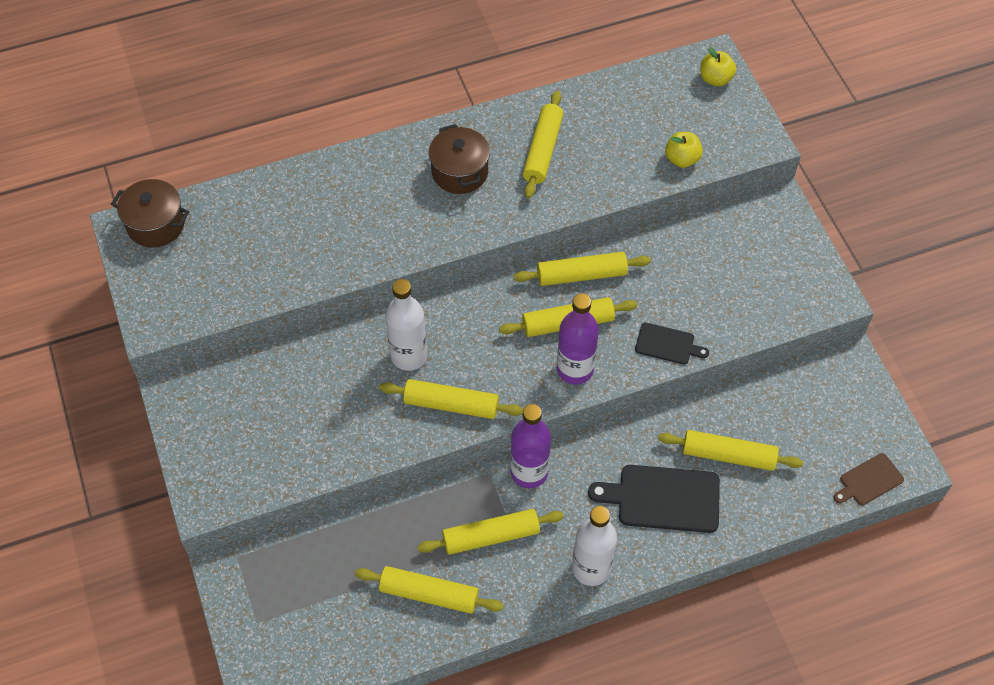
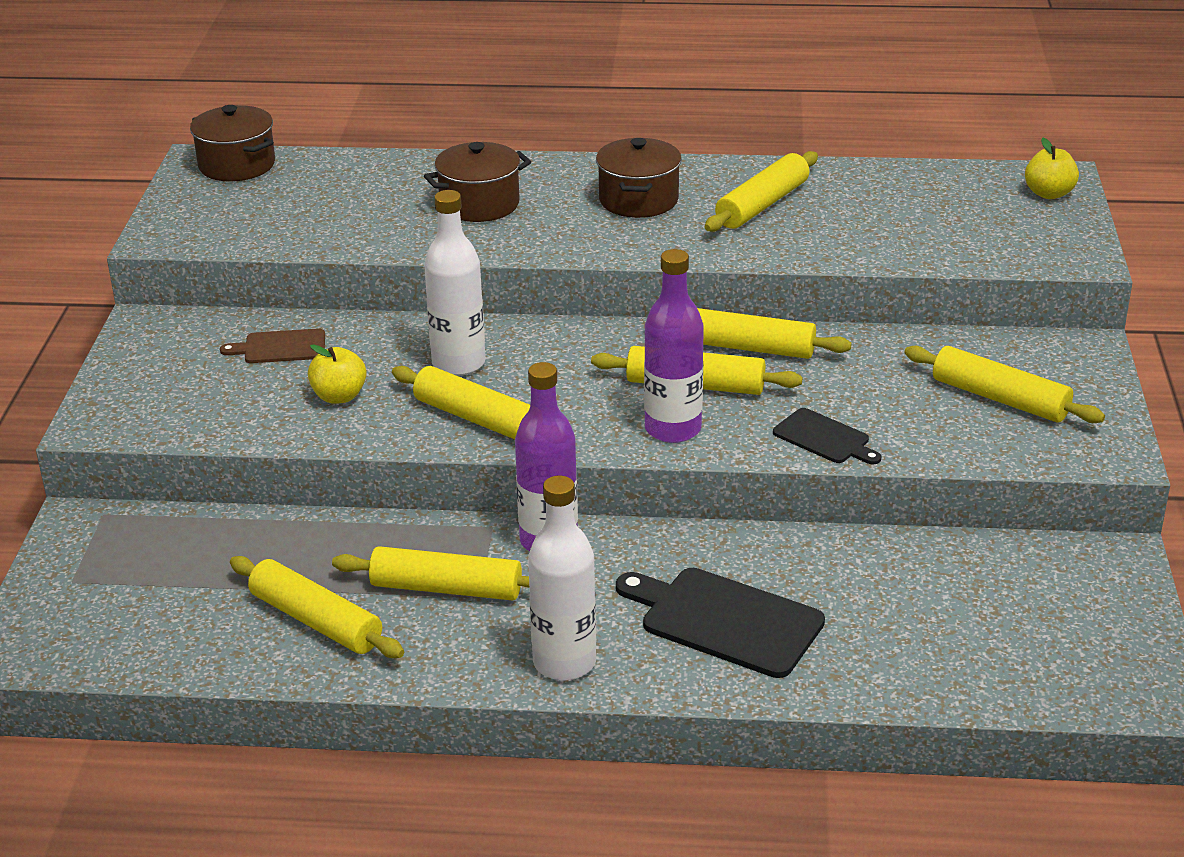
camera: 25 degrees right, 25 degrees down
yellow rolling pin [658,430,803,471] -> yellow rolling pin moved to [904,346,1105,423]
yellow apple [665,132,703,168] -> yellow apple moved to [308,344,366,404]
brown cutting board [833,453,904,505] -> brown cutting board moved to [220,329,325,363]
none -> brown pot [424,142,531,222]

